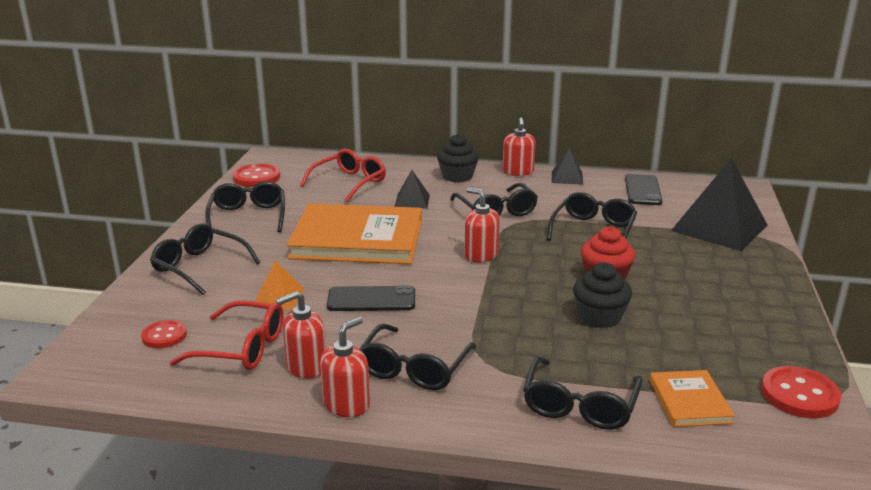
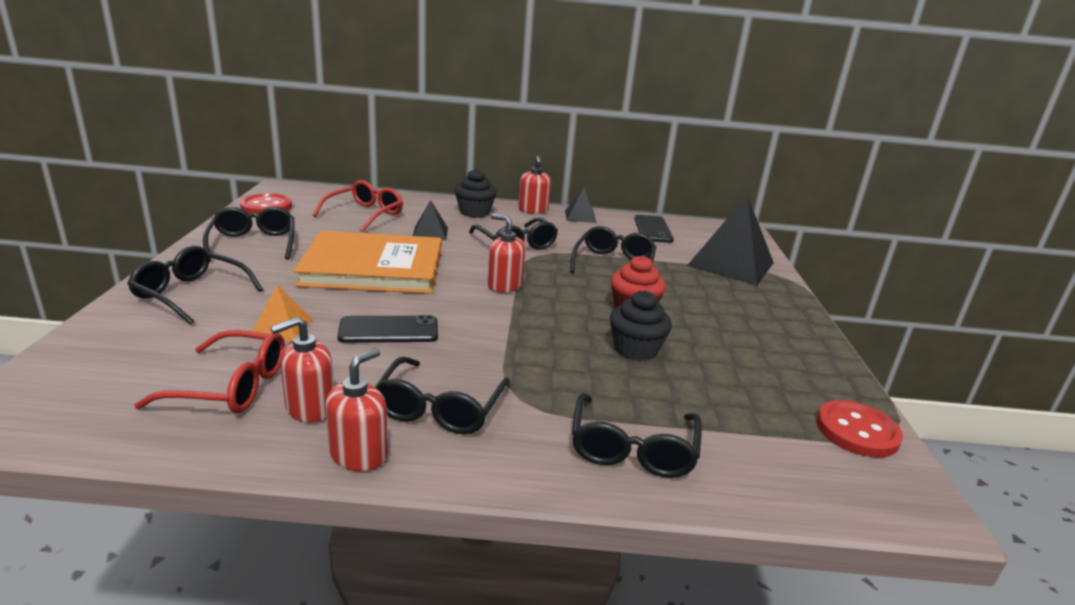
camera: 10 degrees left, 0 degrees up
red button [141,320,187,348] -> none
orange book [650,370,735,427] -> none

